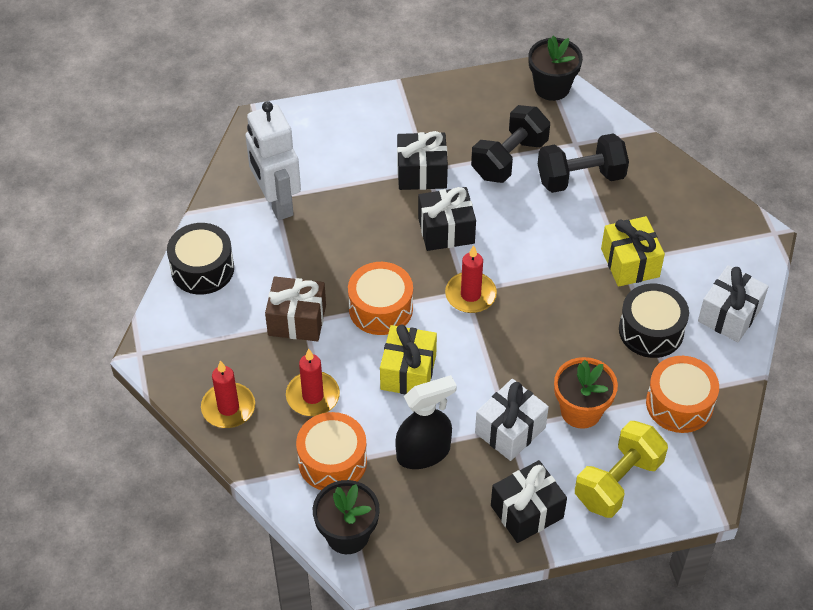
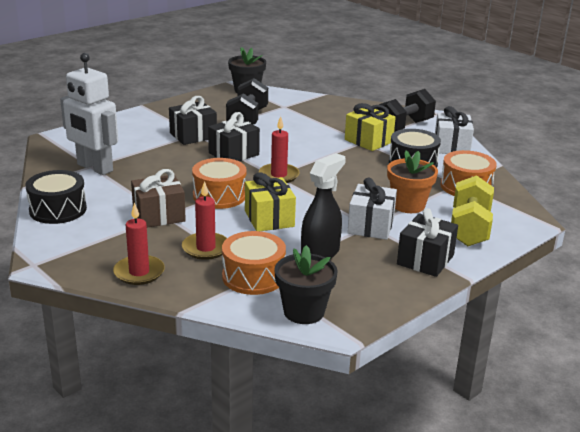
camera: 30 degrees left, 25 degrees down
black dumbbell [538,133,629,193] -> black dumbbell moved to [376,89,436,132]

